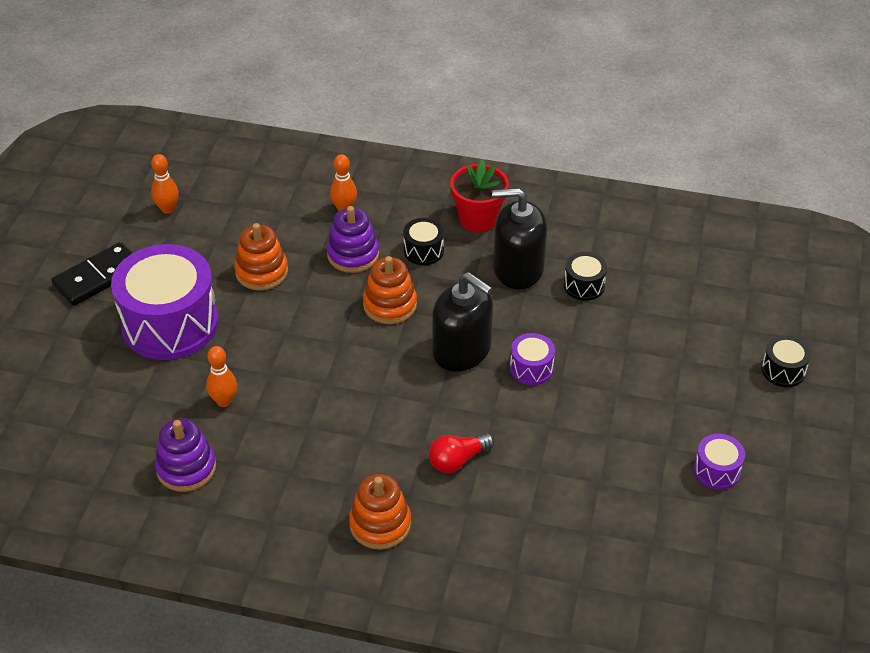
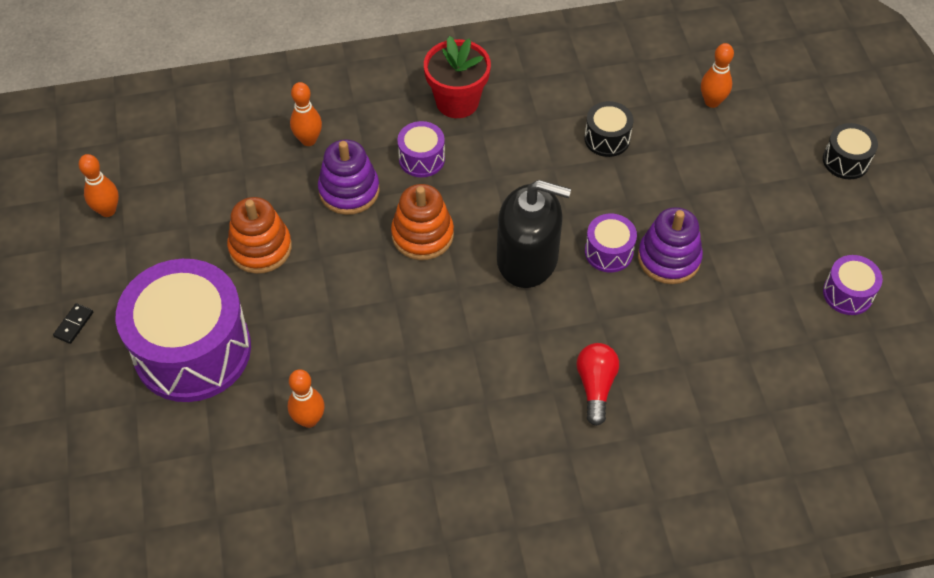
camera: 25 degrees left, 10 degrees up
black domino [51,242,133,306] -> black domino [53,303,93,344], size x0.41
purple stacking toy [155,418,216,492] -> purple stacking toy moved to [638,207,703,284]
orange stacking toy [349,474,411,550] -> none
black drum [403,218,444,265] -> purple drum [397,121,445,177]
red light bulb [429,433,494,473] -> red light bulb turned 150 degrees clockwise [576,343,619,426]
black soap dispenser [492,188,547,289] -> none
none -> orange bowling pin [701,43,734,108]

